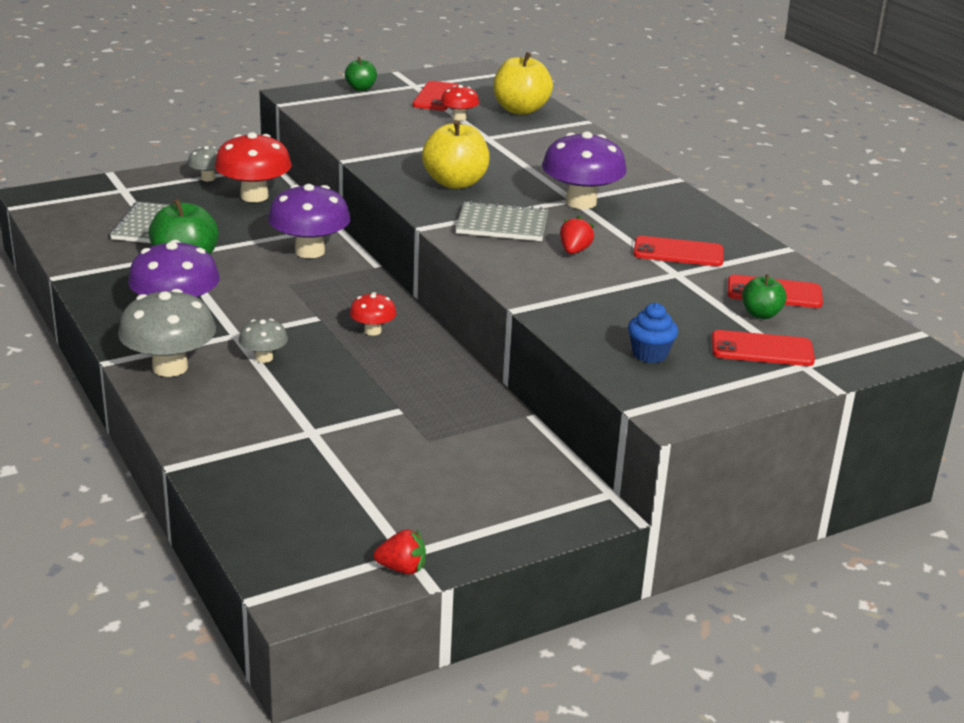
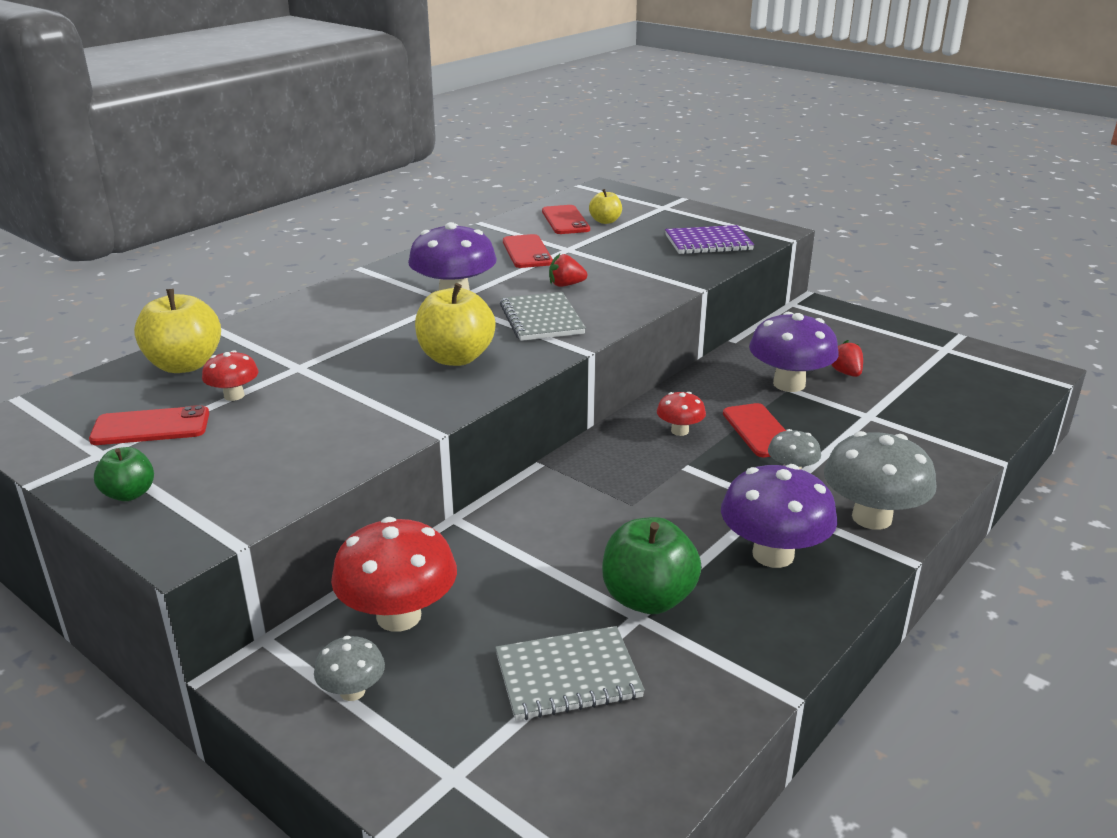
camera: 110 degrees left, 0 degrees up
purple mushroom [268,184,351,258] -> purple mushroom moved to [749,312,839,392]
red strawberry [373,529,426,575] -> red strawberry moved to [831,340,863,377]
blue cupcake [628,303,678,363] -> purple notebook [665,225,754,254]
red phone [712,330,815,366] -> red phone moved to [723,403,786,457]
green apple [742,274,787,319] -> yellow apple [589,189,622,224]

